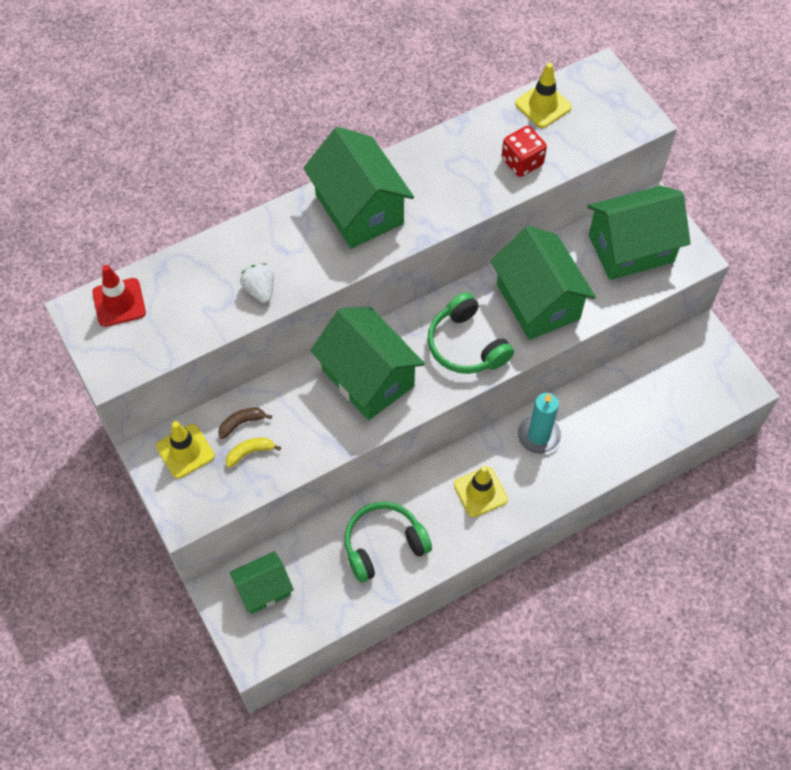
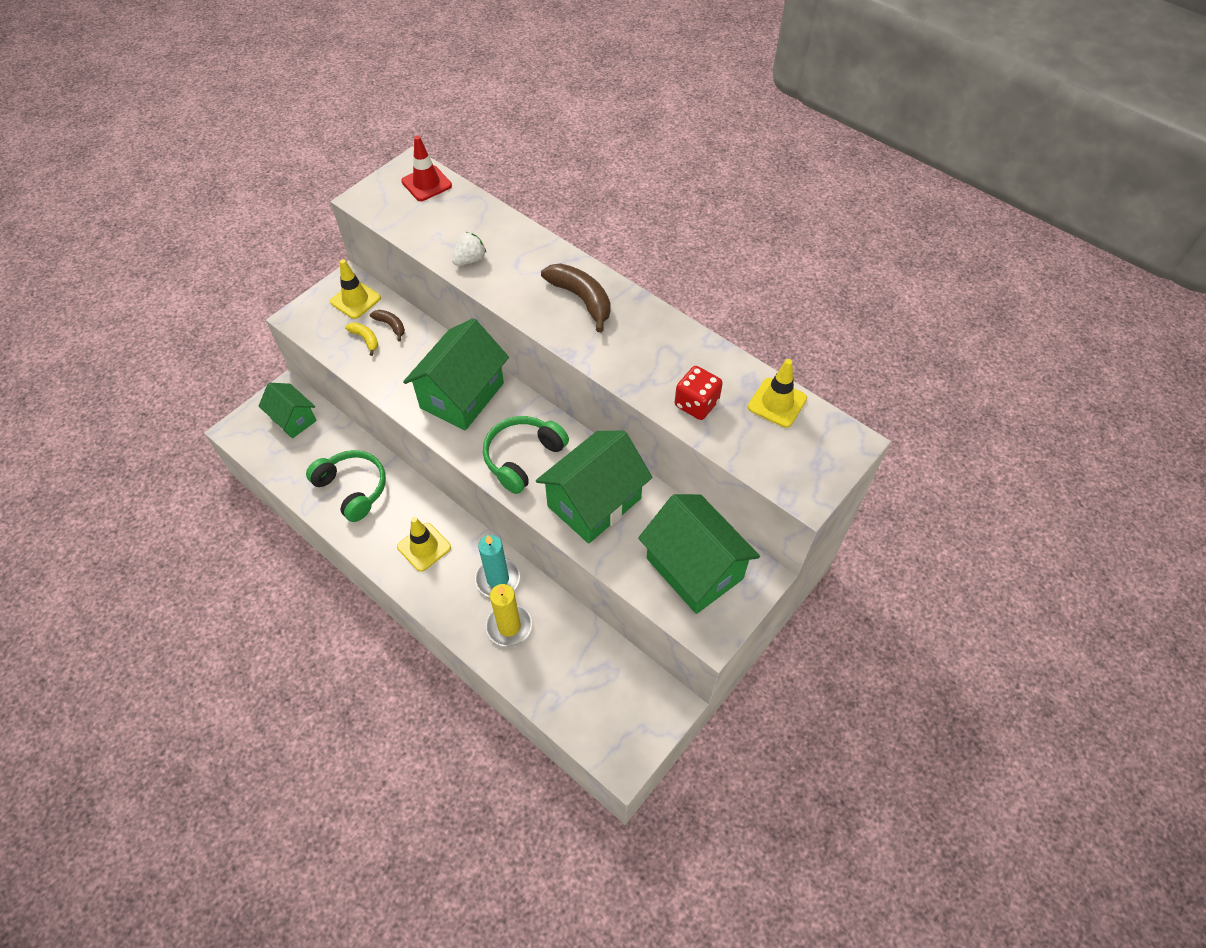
camera: 70 degrees right, 5 degrees down
green house [303,127,414,249] -> brown banana [541,263,611,332]
none -> yellow candle [486,584,532,647]

